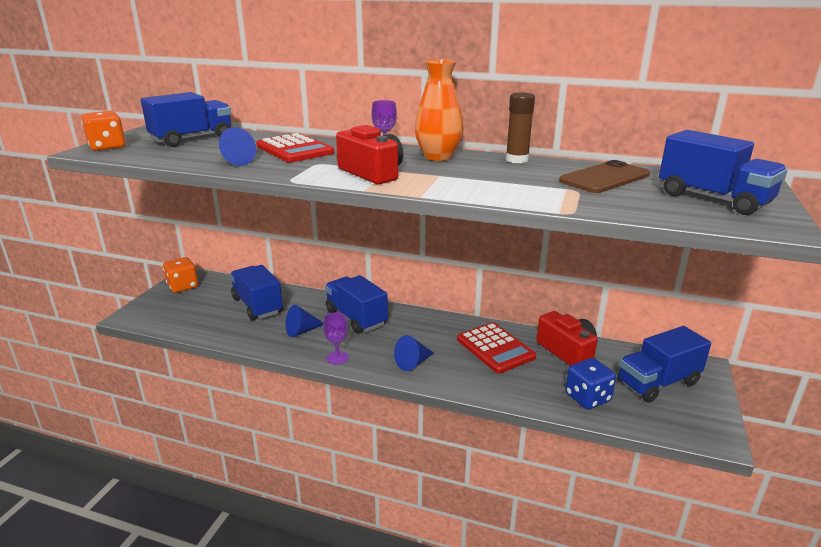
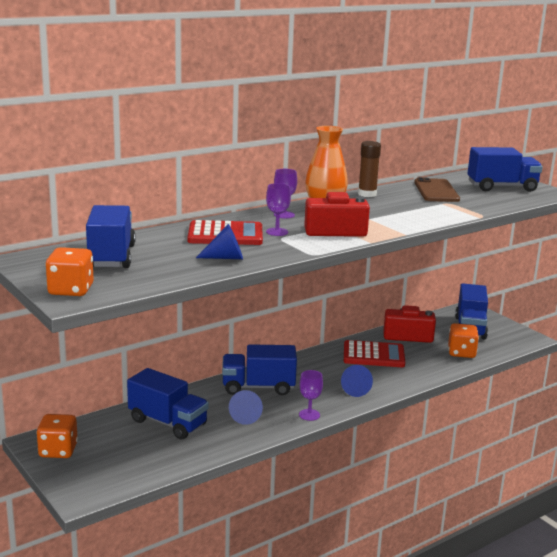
camera: 55 degrees left, 5 degrees down
blue truck [230,265,283,321] -> blue truck turned 150 degrees counterclockwise [127,368,209,440]
blue dice [565,358,616,410] -> orange dice [448,323,479,358]
none -> purple goblet [266,183,291,236]

